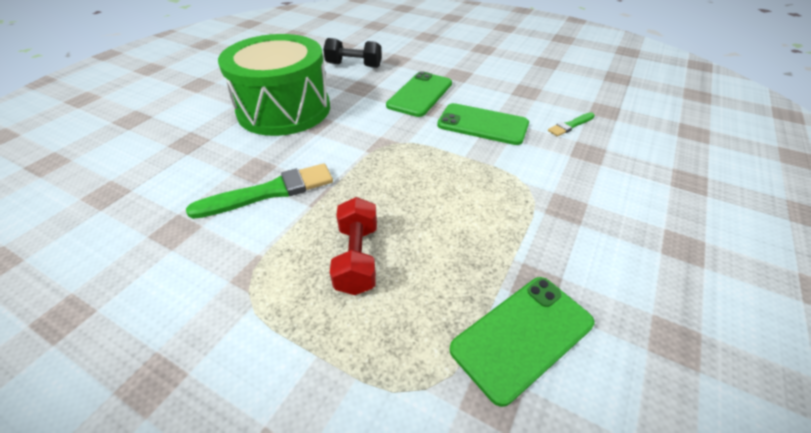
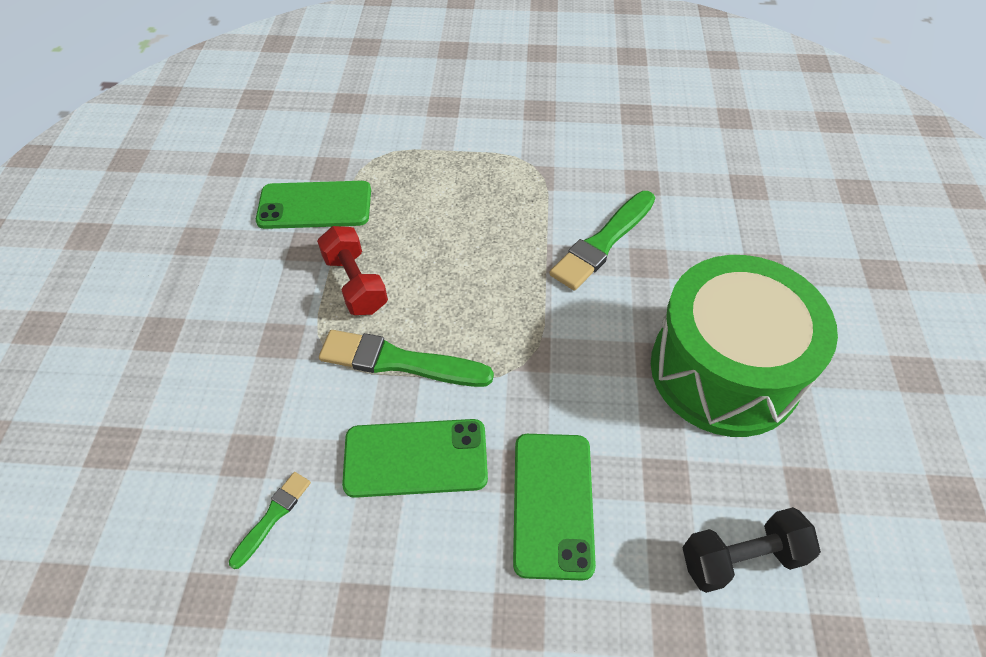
camera: 155 degrees right, 10 degrees up
red dumbbell [330,197,377,295] -> red dumbbell moved to [317,226,388,315]
green phone [450,277,594,407] -> green phone turned 60 degrees clockwise [256,181,371,229]
none -> green brush [319,330,494,387]

